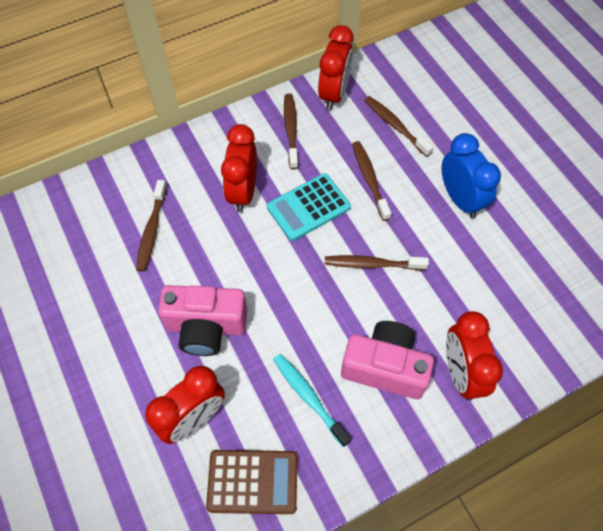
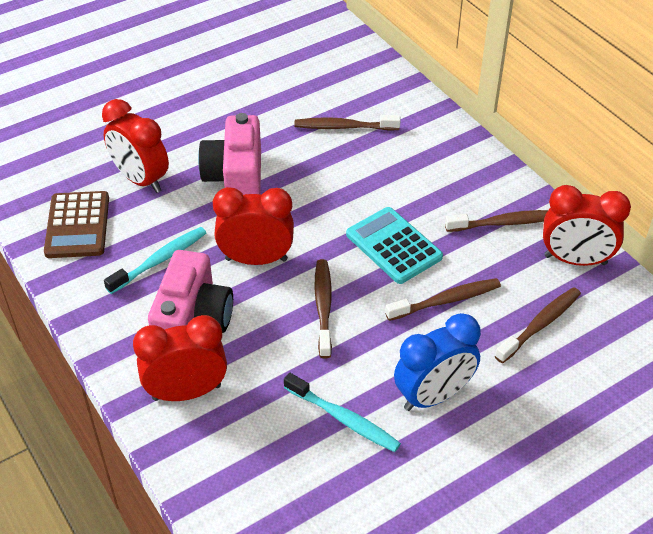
camera: 85 degrees right, 15 degrees down
red clock [221,124,257,212] -> red clock moved to [213,187,294,265]
none -> turquoise toothbrush [284,373,401,452]

